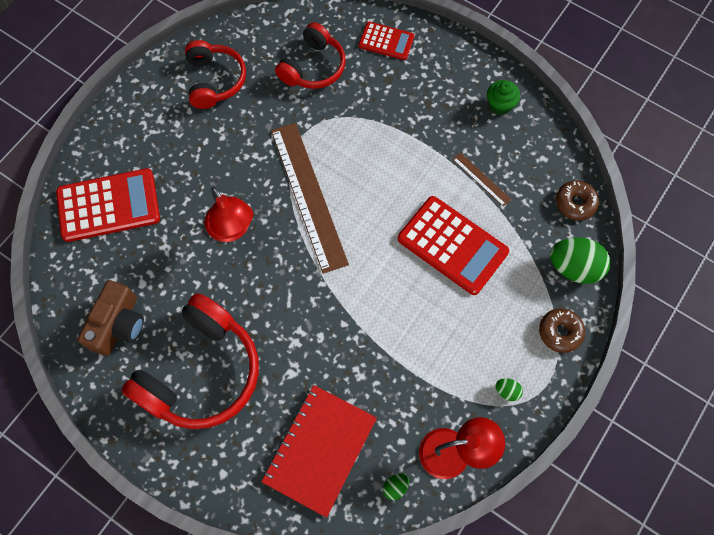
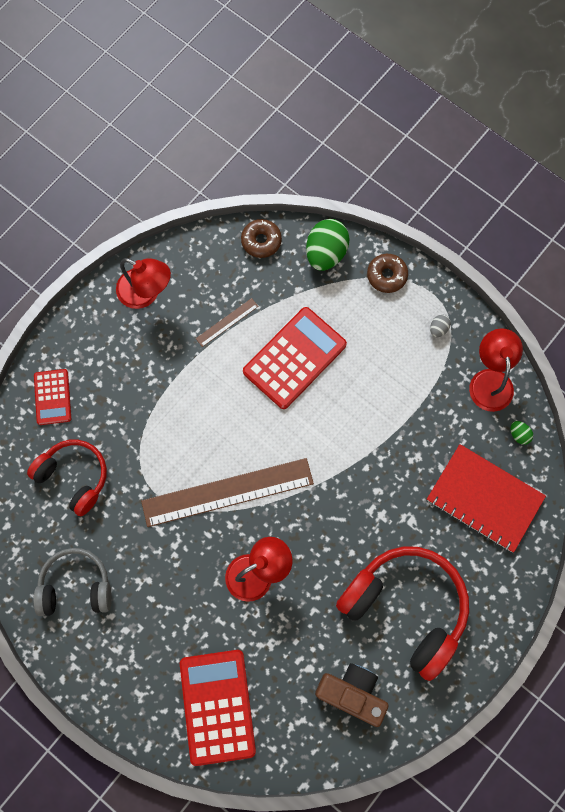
camera: 85 degrees left, 5 degrees up
red headphones [185,40,246,109] -> grey headphones [33,548,112,616]
red calculator [359,22,414,60] -> red calculator turned 150 degrees clockwise [34,369,71,425]
green cupcake [487,80,520,115] -> red lamp [116,258,171,309]
green egg [495,378,523,401] -> grey egg [430,314,451,337]

